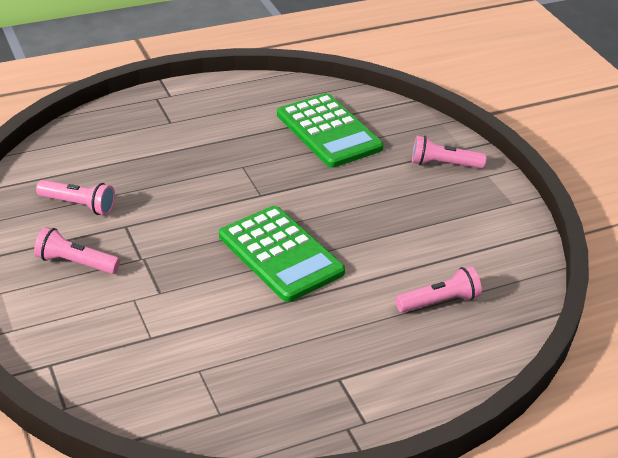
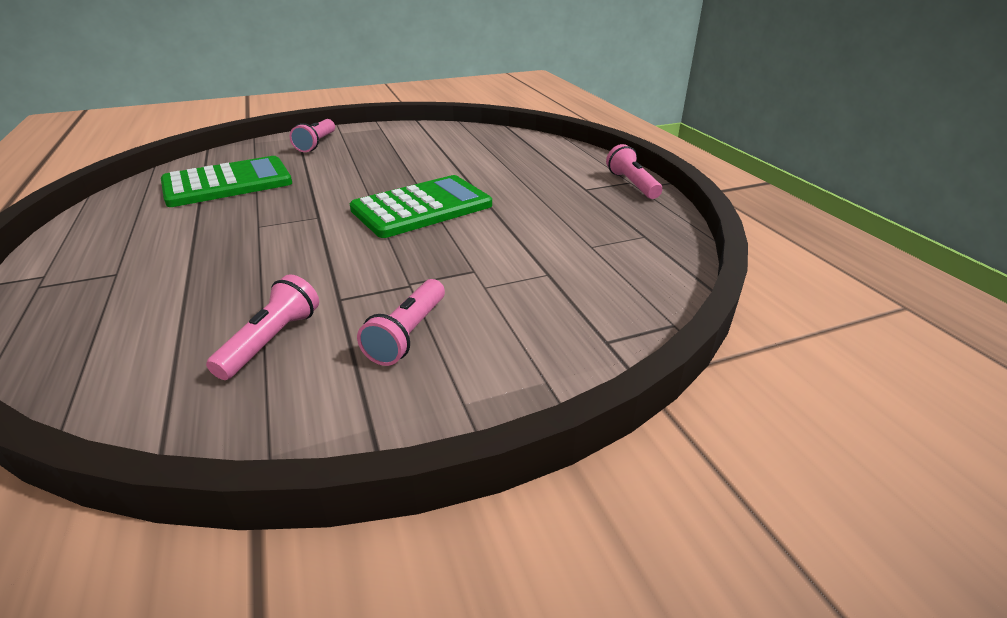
camera: 85 degrees left, 5 degrees down
pink flashlight [395,266,482,313] -> pink flashlight moved to [606,144,662,199]

